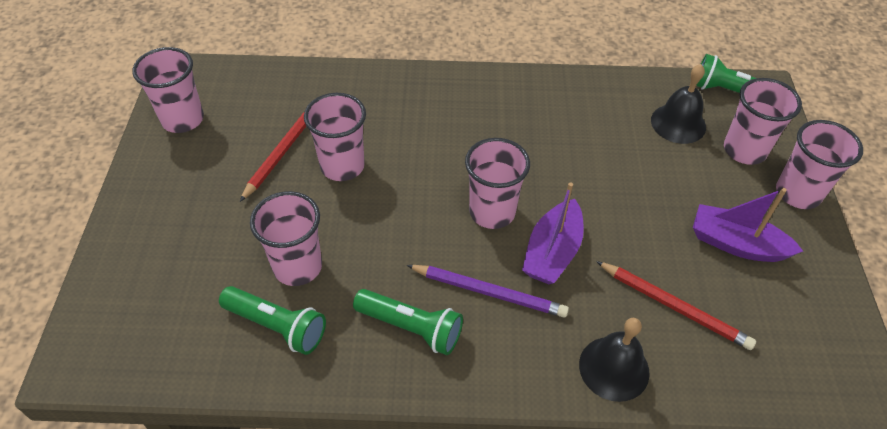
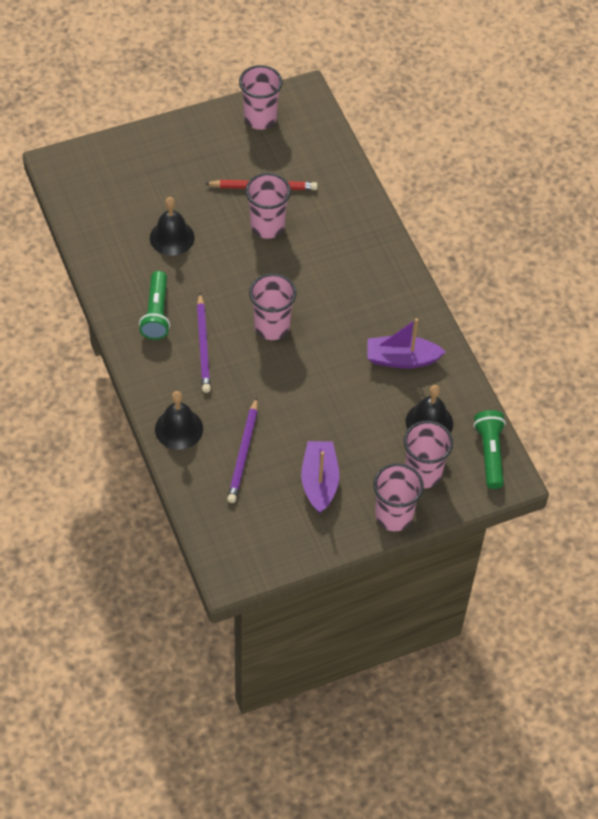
camera: 65 degrees right, 5 degrees up
green flashlight [219,286,326,355] -> none
pink cup [250,191,322,286] -> black bell [150,197,195,256]
purple boat [522,182,584,284] -> purple boat moved to [367,318,445,369]
red pencil [596,261,756,350] -> purple pencil [227,397,258,503]

